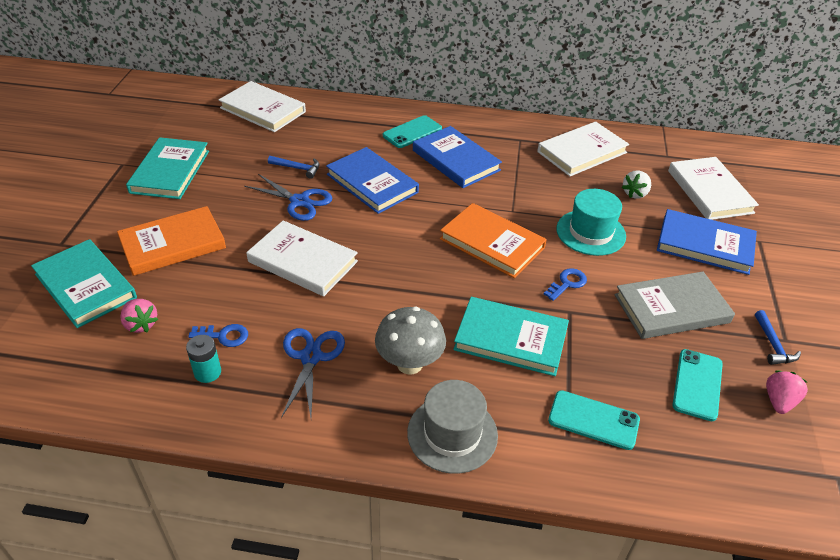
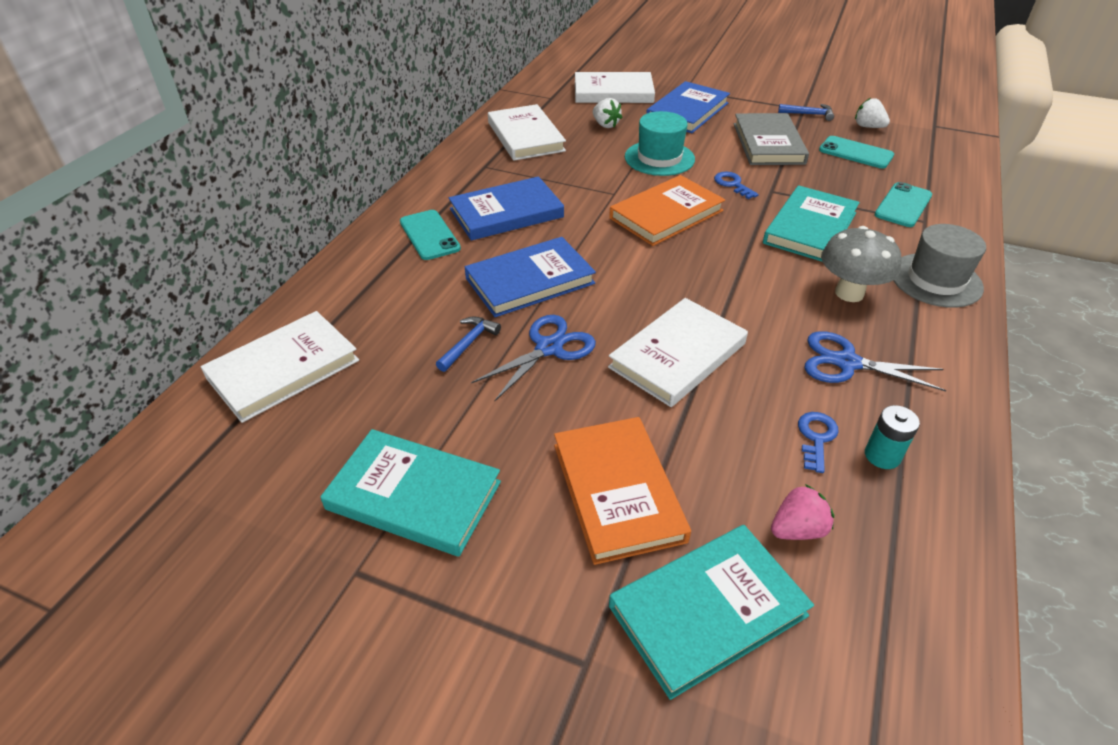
camera: 75 degrees left, 0 degrees up
pink strawberry [766,370,808,414] -> white strawberry [855,98,890,128]

